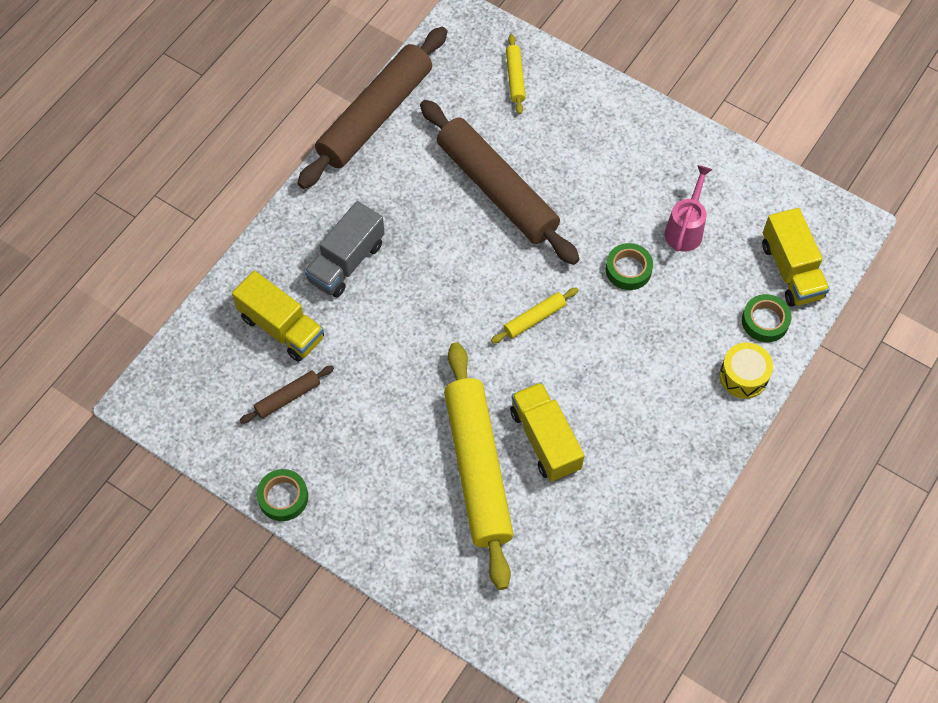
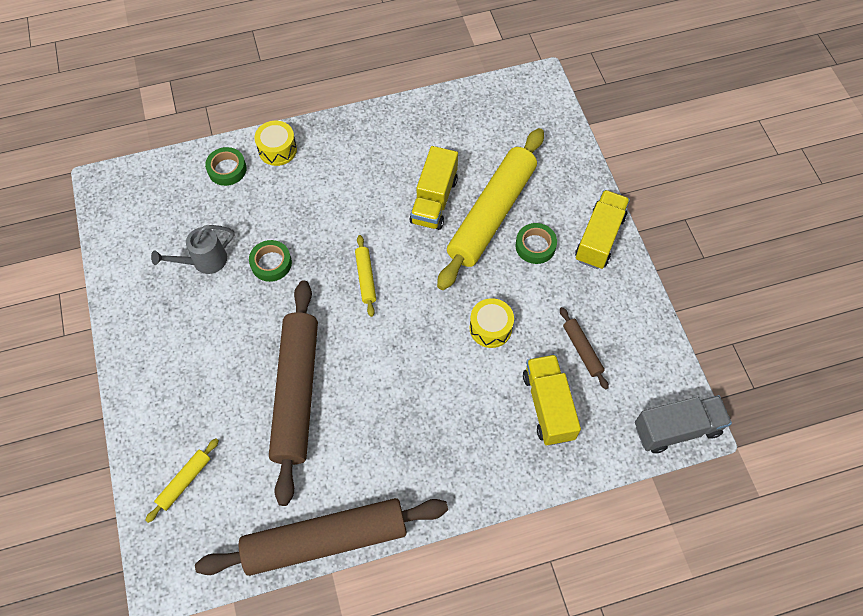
camera: 140 degrees left, 0 degrees up
brown rolling pin [239,366,334,424] -> brown rolling pin turned 60 degrees clockwise [560,307,609,390]
green tape [257,469,308,521] -> green tape moved to [515,223,557,264]
grey truck [304,201,385,298] -> grey truck moved to [635,395,732,453]
yellow rolling pin [491,287,578,343] -> yellow rolling pin turned 75 degrees clockwise [355,235,376,317]
pink watering can [664,165,712,252] -> grey watering can [151,225,234,274]
yellow truck [762,208,830,307] -> yellow truck moved to [575,190,630,269]
none -> yellow drum [470,298,514,348]

